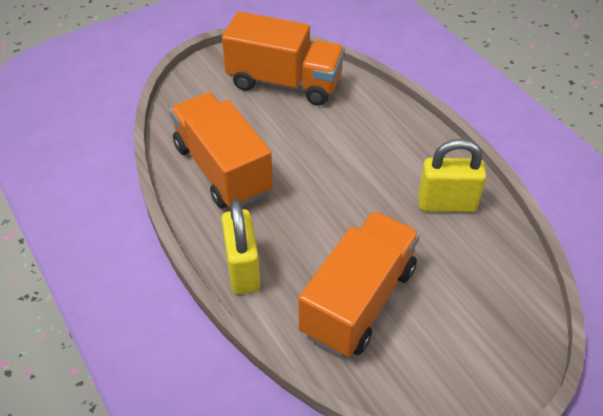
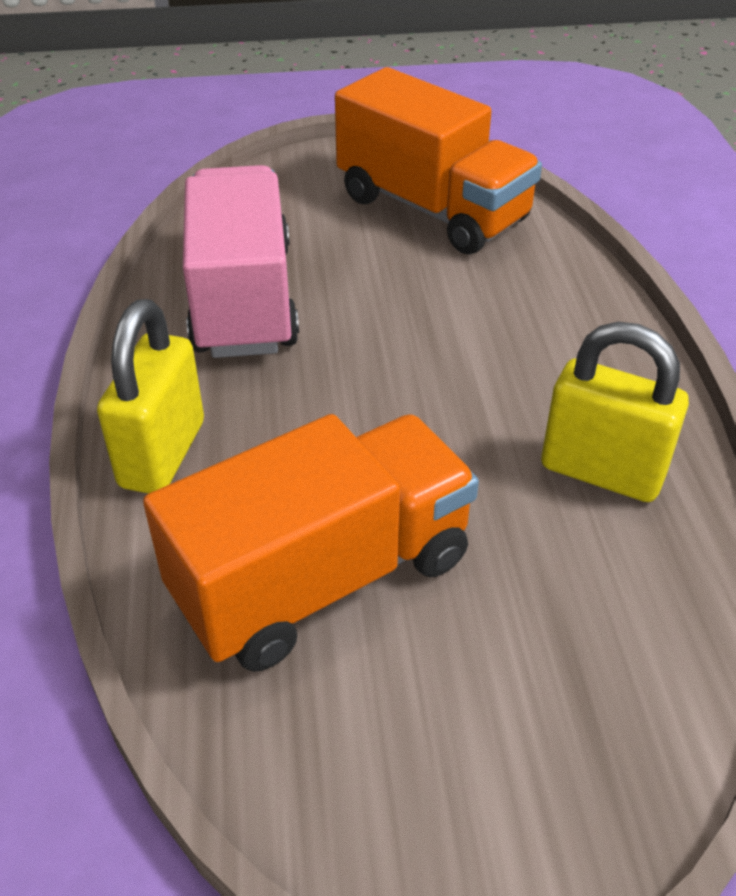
camera: 25 degrees right, 5 degrees down
orange truck [170,92,273,209] -> pink truck [183,165,299,358]

